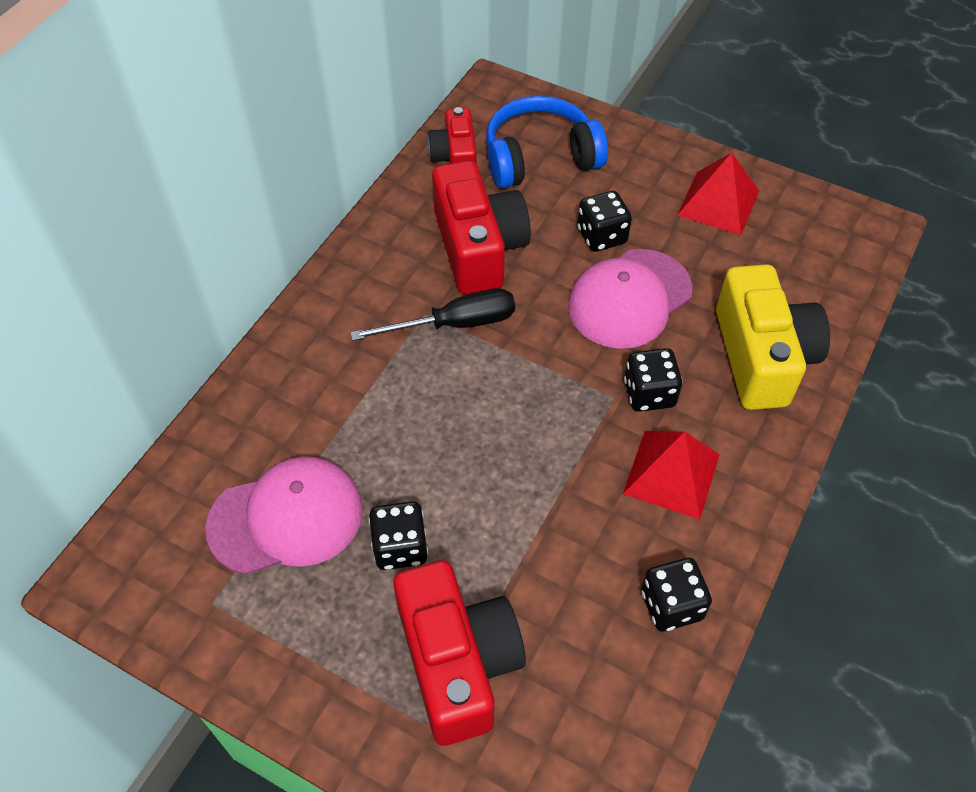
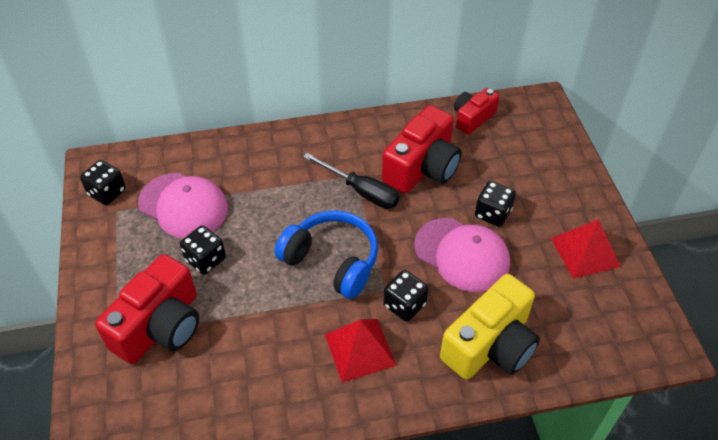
camera: 50 degrees right, 5 degrees down
blue headphones [486,96,608,189] -> blue headphones moved to [275,210,378,299]
pink cap [568,249,693,349] -> pink cap turned 150 degrees counterclockwise [414,218,510,292]
black dice [641,558,712,632] -> black dice moved to [80,160,126,205]

